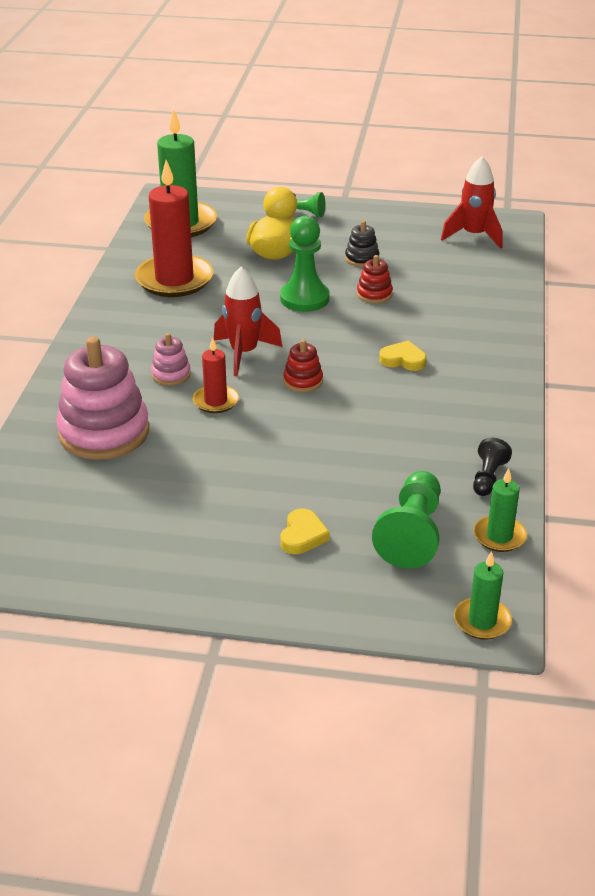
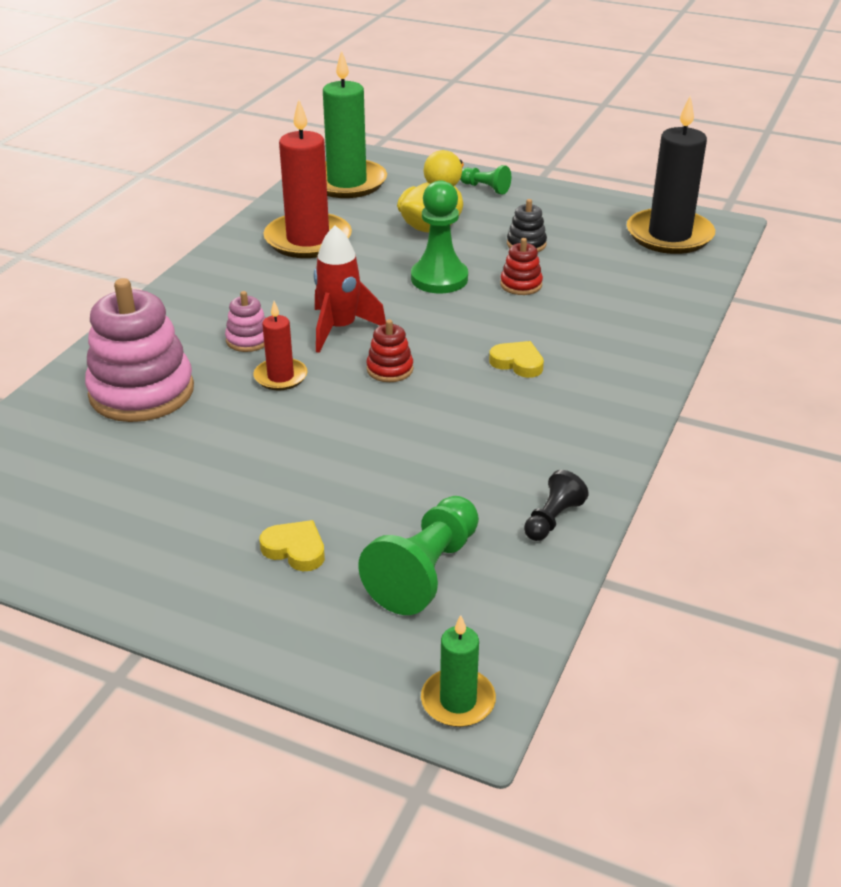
camera: 15 degrees right, 0 degrees up
yellow heart [280,508,330,554] -> yellow heart turned 90 degrees counterclockwise [259,520,325,571]
red rocket [441,156,502,249] -> black candle [627,96,715,254]
green candle [473,468,527,552] -> none

